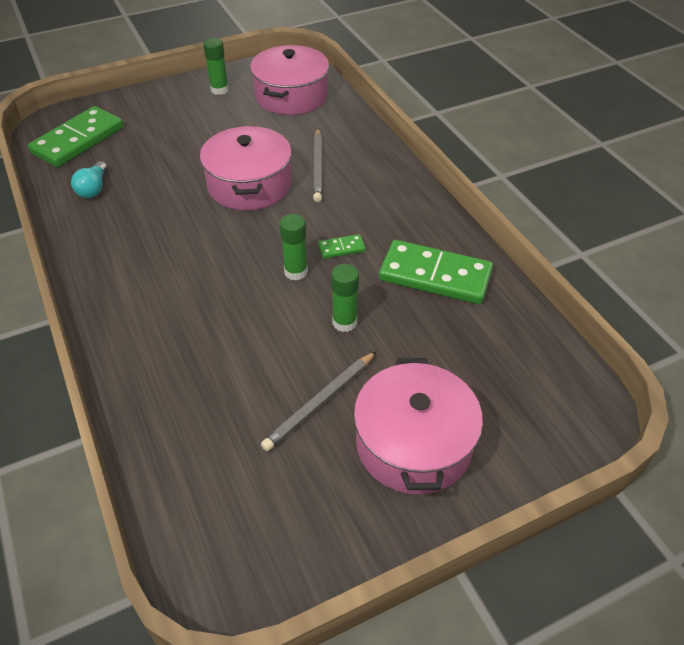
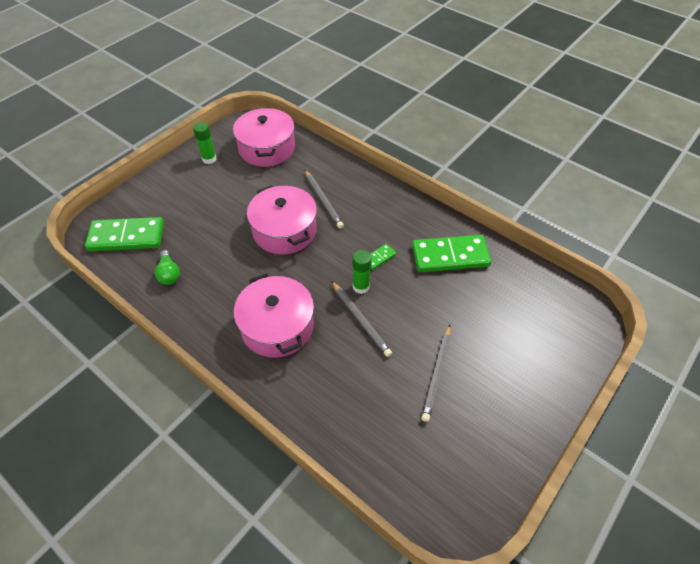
camera: 25 degrees left, 5 degrees up
green domino [28,106,124,167] -> green domino turned 75 degrees clockwise [85,217,164,251]
turquoise light bulb [71,161,107,198] -> green light bulb [155,250,180,285]
green glue stick [331,264,359,332] -> none
pink pot [354,358,483,495] -> pink pot moved to [234,273,314,358]
none -> grey pencil [332,281,392,357]

